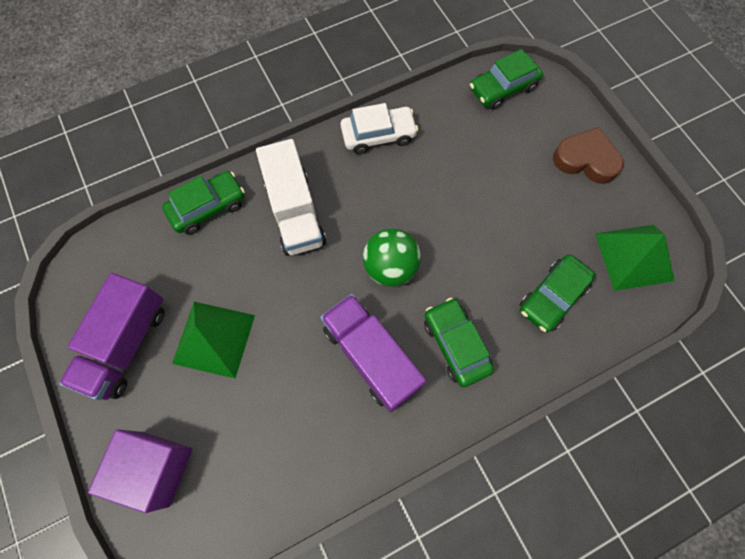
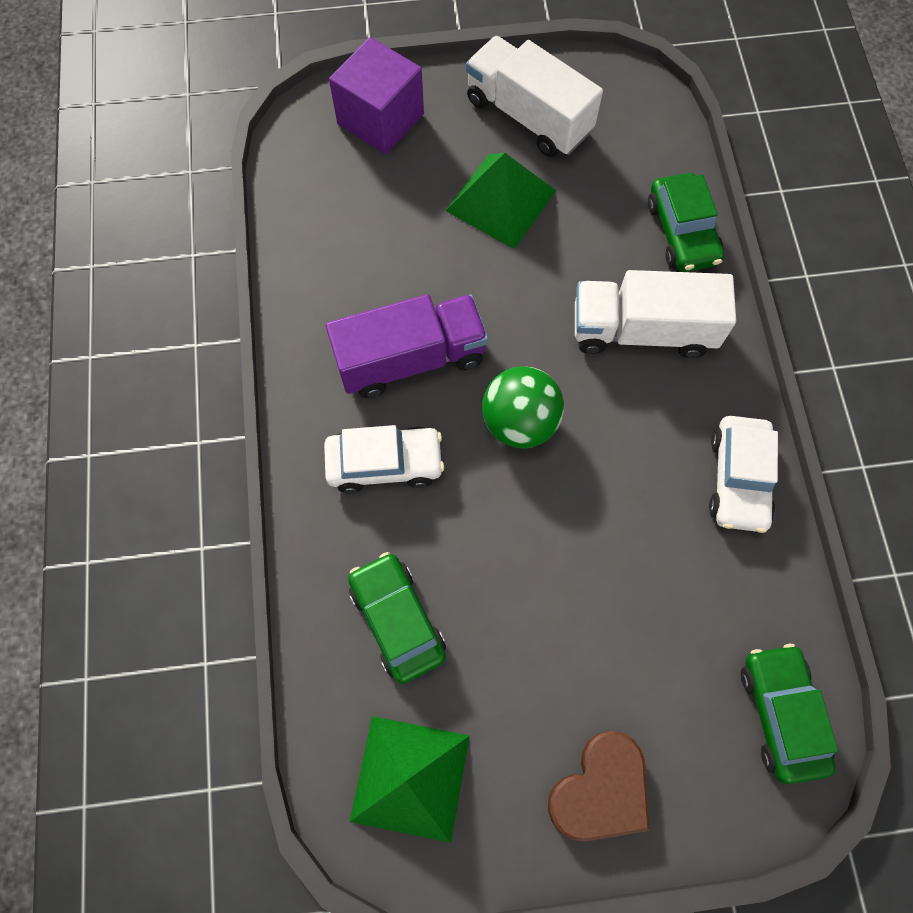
camera: 110 degrees right, 0 degrees up
purple truck [59,273,165,400] -> white truck [466,36,603,157]
green car [424,298,494,387] -> white car [324,425,444,493]

